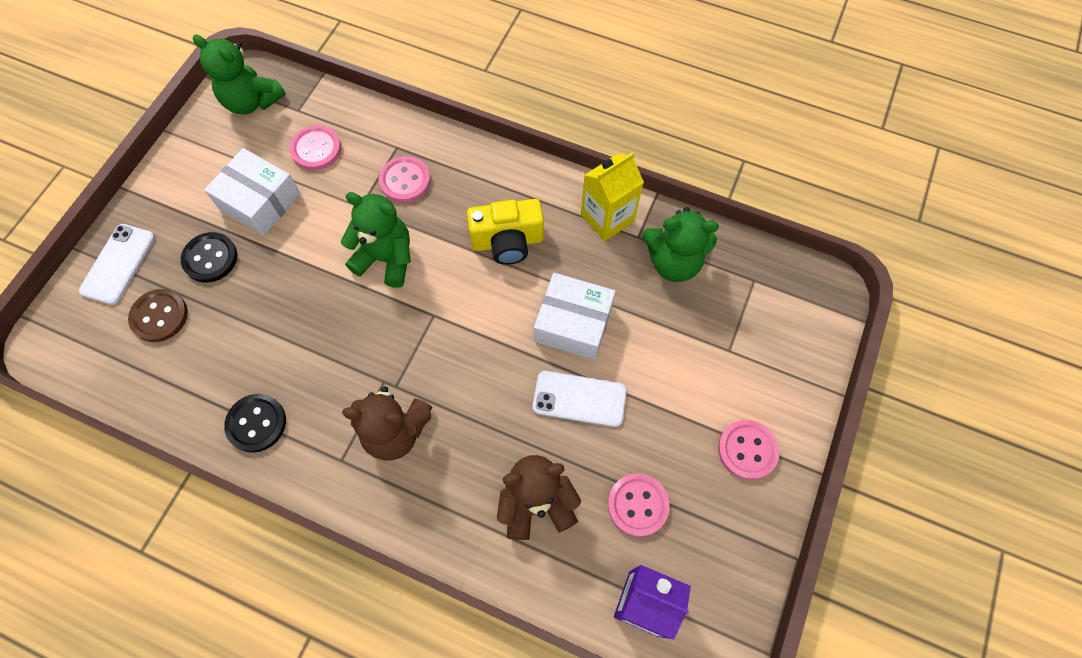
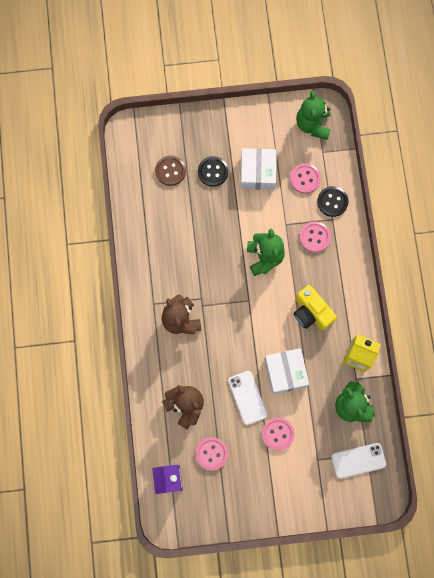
camera: 60 degrees right, 10 degrees up
white phone [79,224,155,305] -> white phone moved to [331,443,386,479]
black button [224,394,286,453] -> black button moved to [317,186,349,217]
pink button [718,420,780,480] -> pink button moved to [262,417,295,451]

